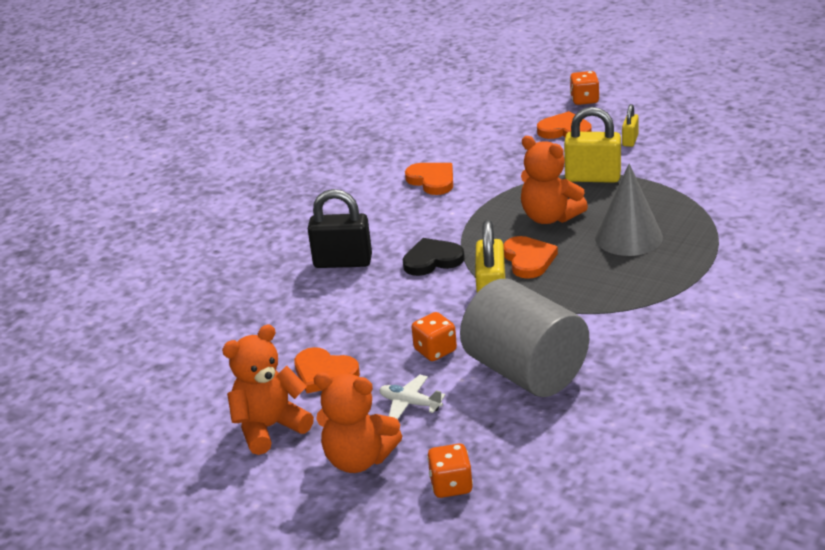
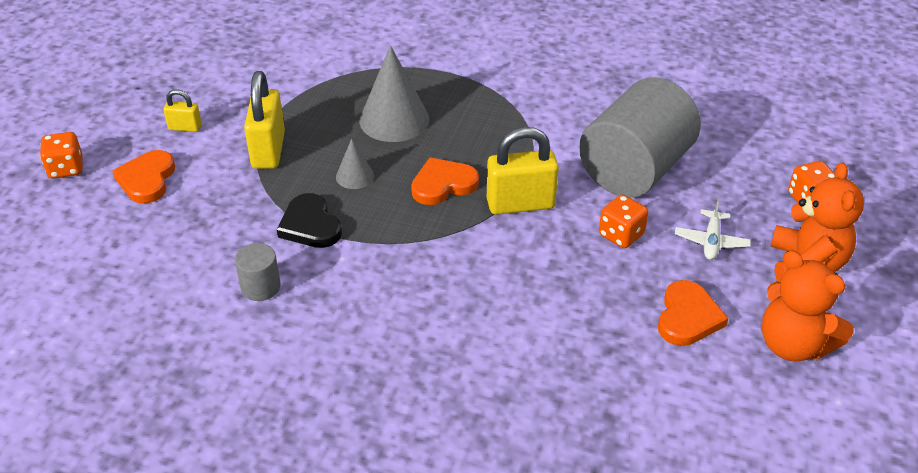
camera: 105 degrees left, 10 degrees up
black padlock [308,189,372,268] -> none
black heart [403,238,465,276] -> black heart moved to [277,193,342,248]
orange heart [405,163,453,195] -> grey cylinder [235,243,281,301]
orange teddy bear [521,136,588,224] -> grey cone [336,139,374,189]

